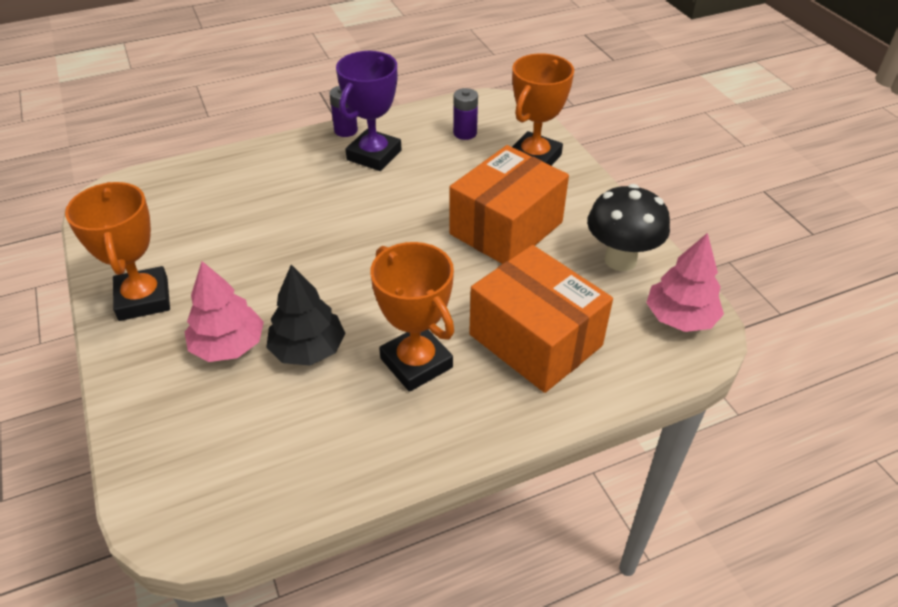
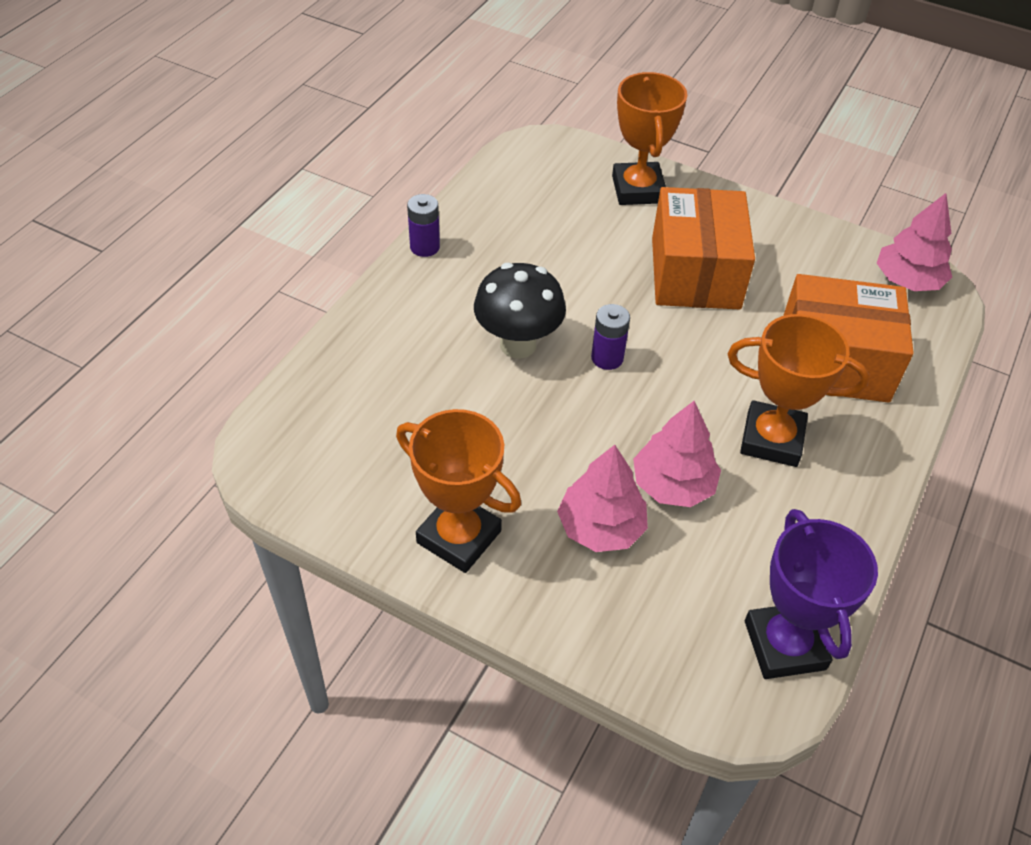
camera: 40 degrees left, 5 degrees up
black tree [266,265,346,366] -> pink tree [633,401,721,507]
purple trophy [336,51,402,171] -> purple trophy moved to [745,509,878,679]
purple battery [453,88,478,140] -> purple battery moved to [591,304,630,370]
black mushroom [587,184,670,271] -> black mushroom moved to [474,263,566,358]

